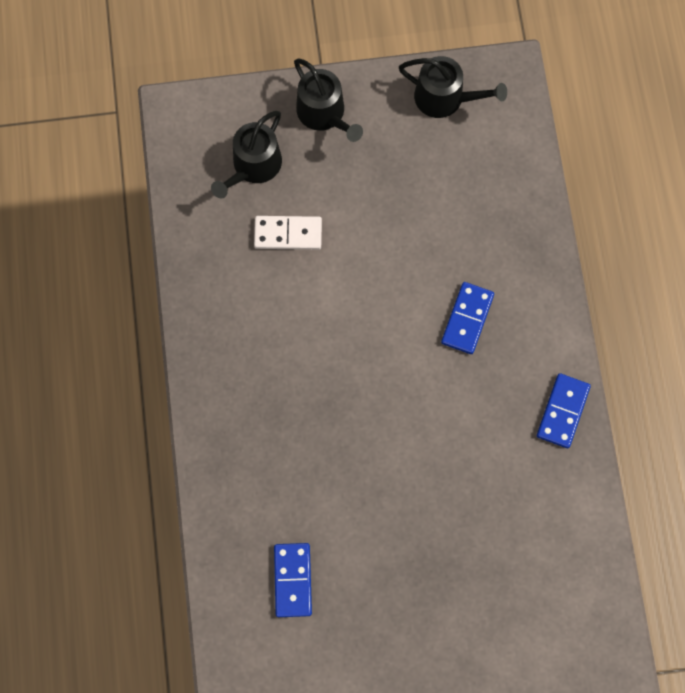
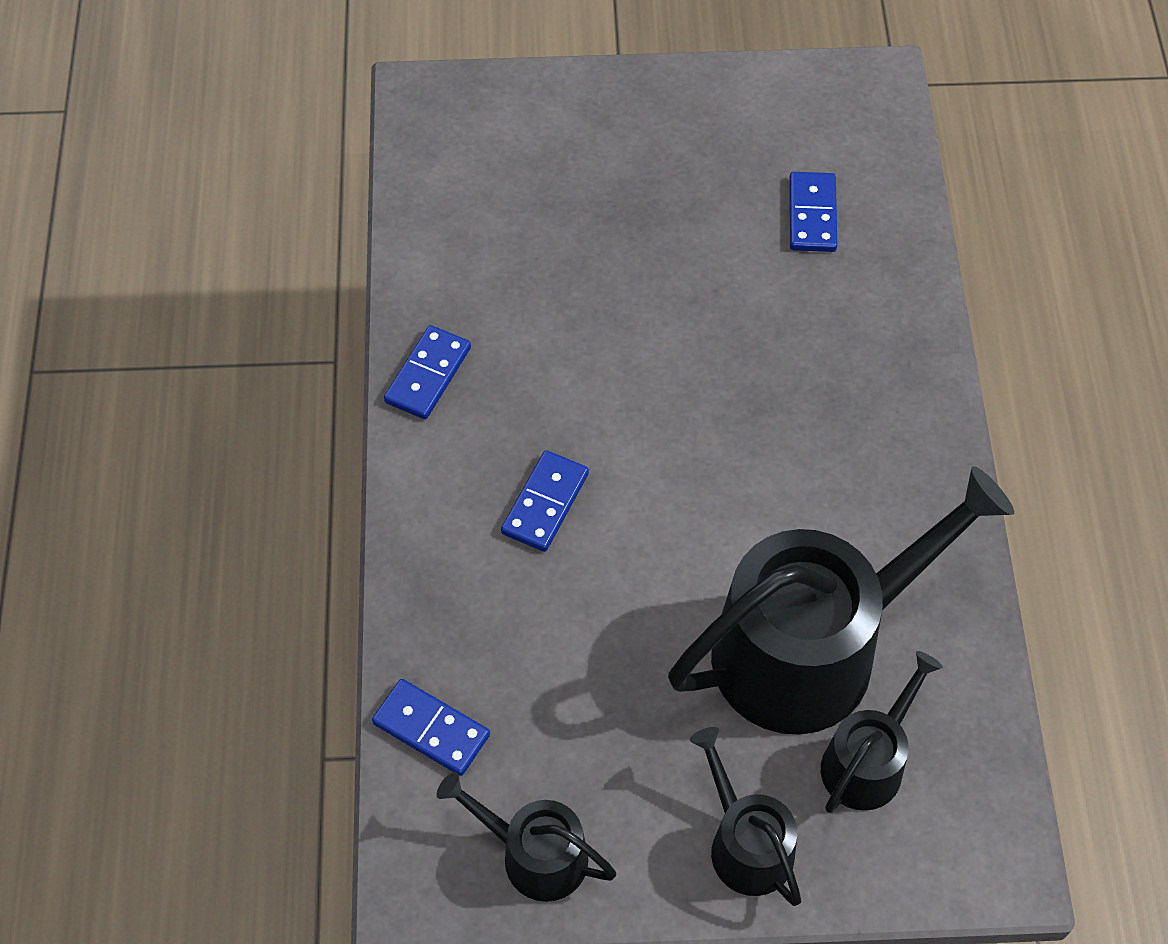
camera: 175 degrees left, 15 degrees down
white domino [254,216,322,250] -> black watering can [668,466,1014,735]
none -> blue domino [372,679,490,776]

